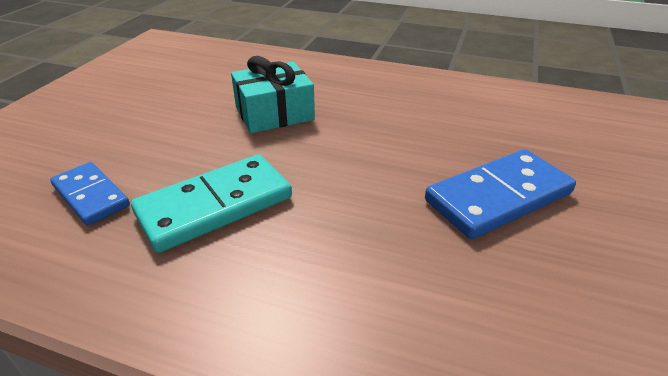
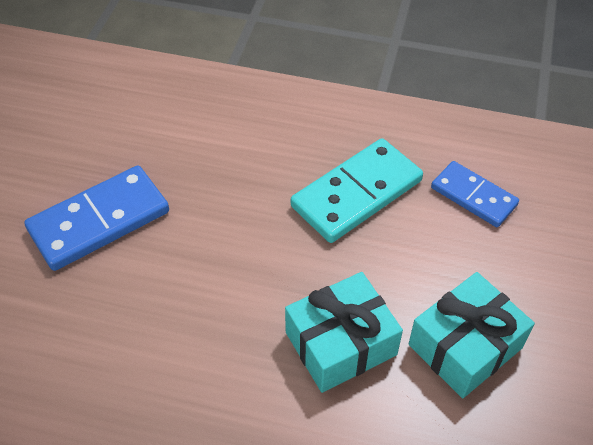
camera: 175 degrees right, 15 degrees up
none -> turquoise gift [409,272,535,398]

